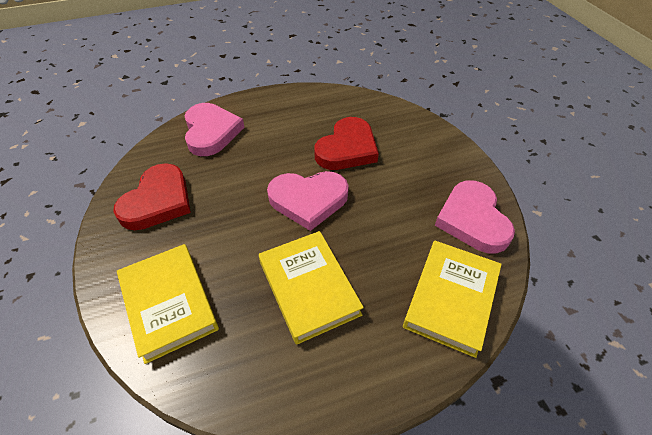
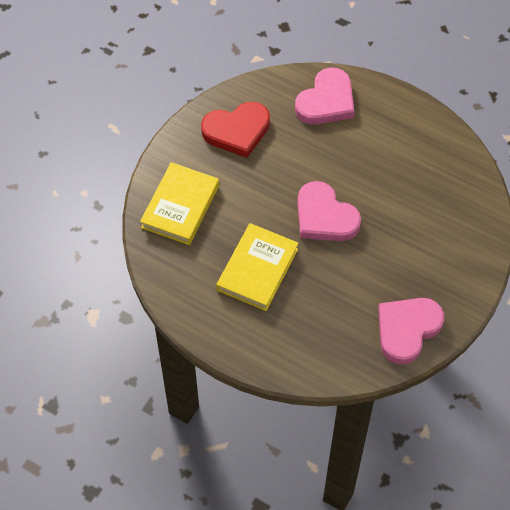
camera: 50 degrees right, 10 degrees up
red heart [314,117,379,170] -> none
yellow book [403,241,502,358] -> none

